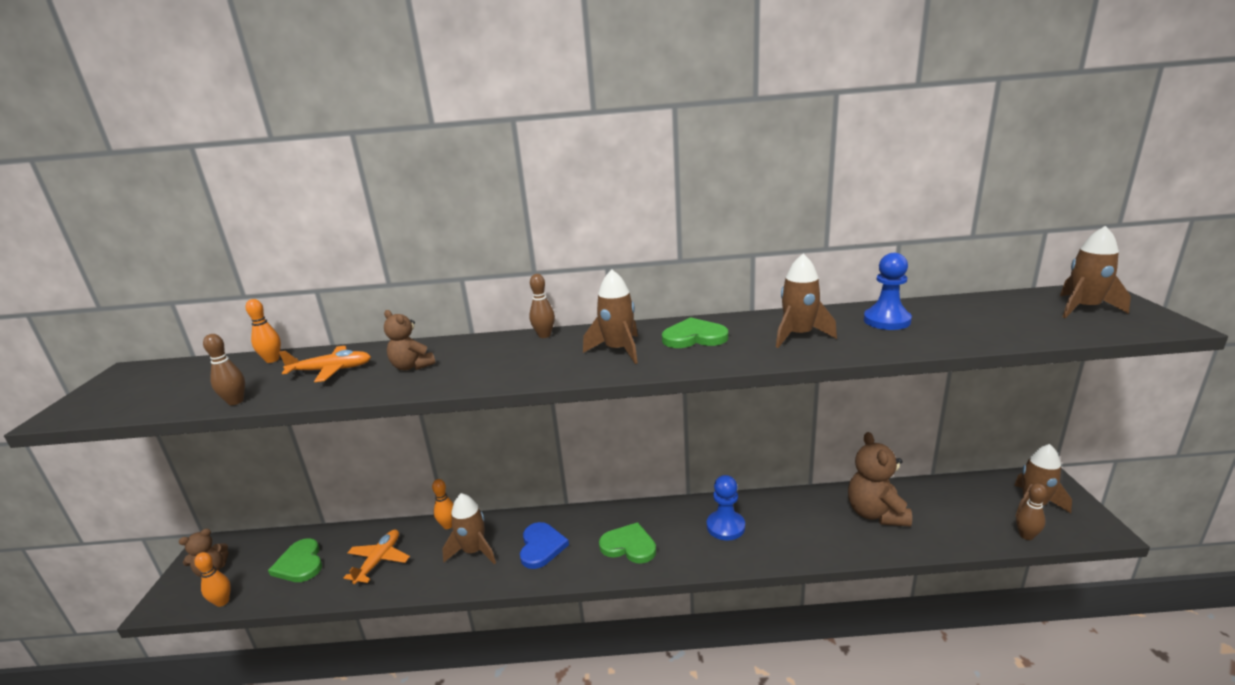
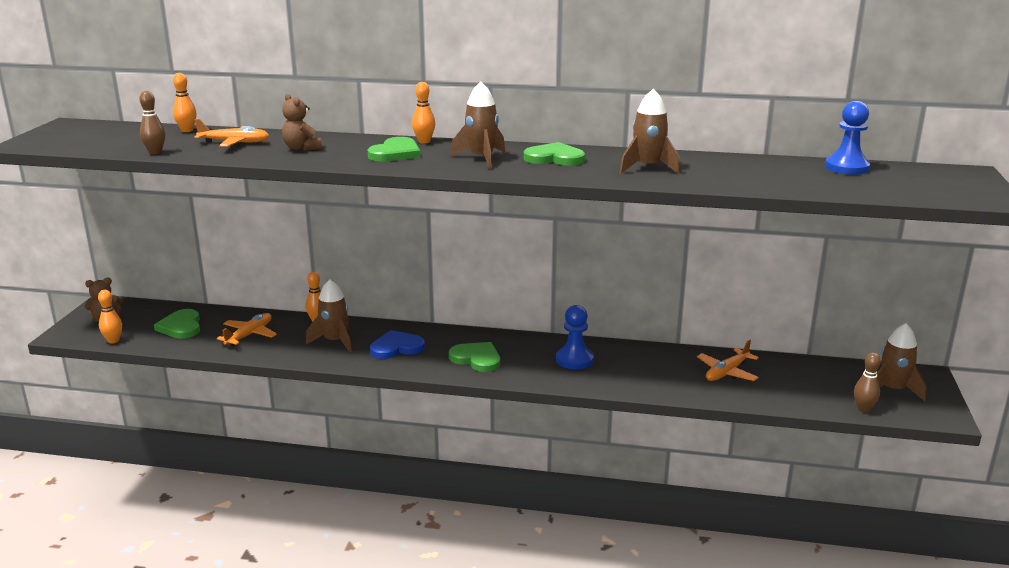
camera: 10 degrees right, 0 degrees up
blue heart [520,522,569,569] -> blue heart turned 120 degrees counterclockwise [370,330,425,359]
brown bowling pin [529,274,555,338] -> orange bowling pin [412,82,435,143]
brown teddy bear [848,432,912,527] -> orange plane [697,340,759,381]
blue pawn [864,253,912,330] -> blue pawn moved to [825,101,870,175]
brown rocket [1060,226,1131,318] -> none
none -> green heart [368,137,420,161]

